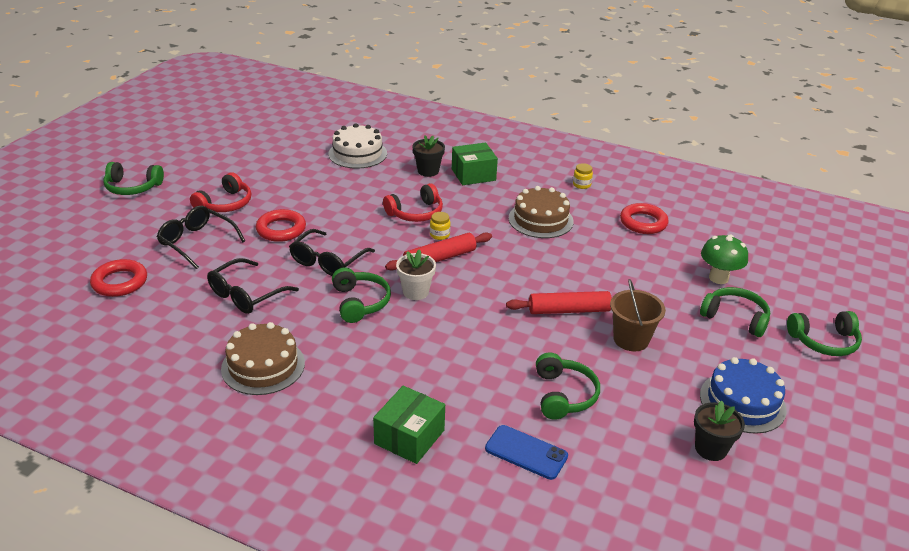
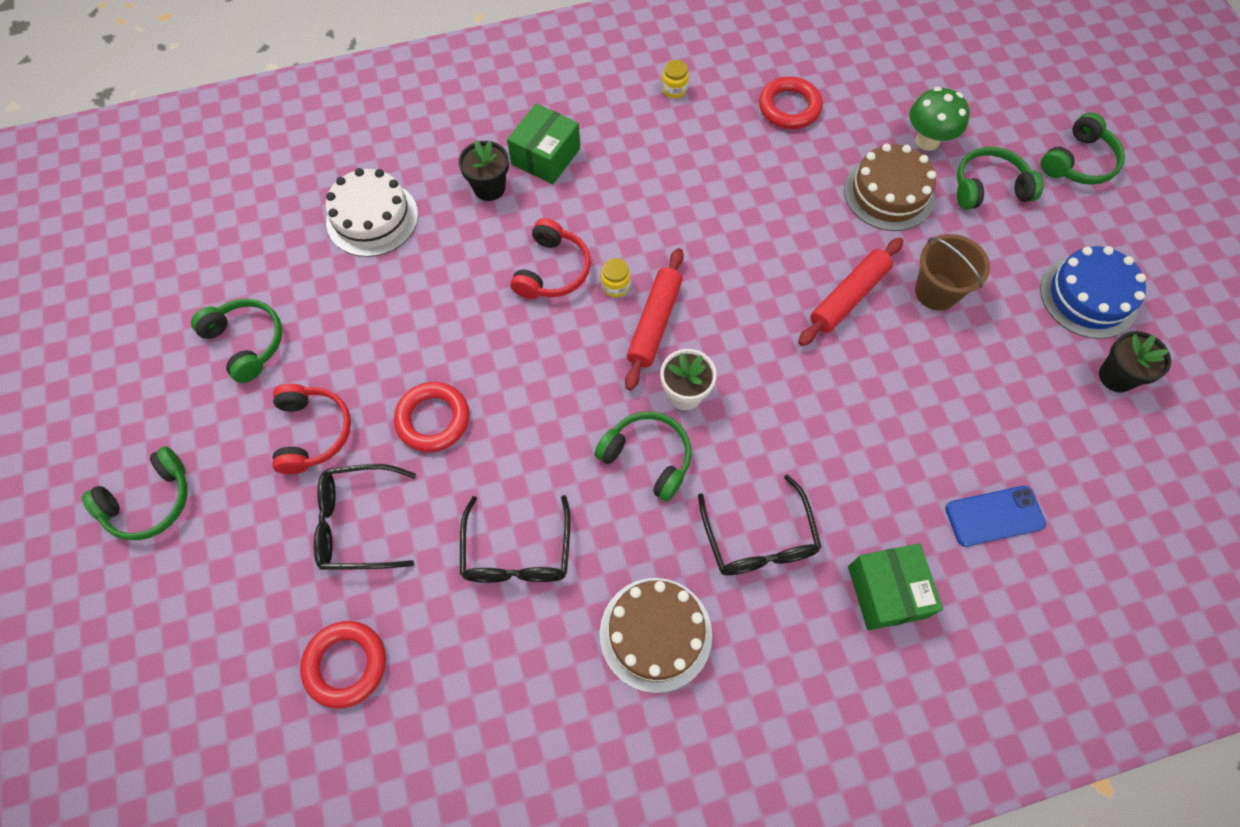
camera: 40 degrees left, 30 degrees up
black glasses [289,229,375,276] -> black glasses moved to [698,474,822,575]
brown cake [508,186,574,238] -> brown cake moved to [844,144,936,231]
green headphones [536,353,600,420] -> green headphones moved to [191,299,282,383]

